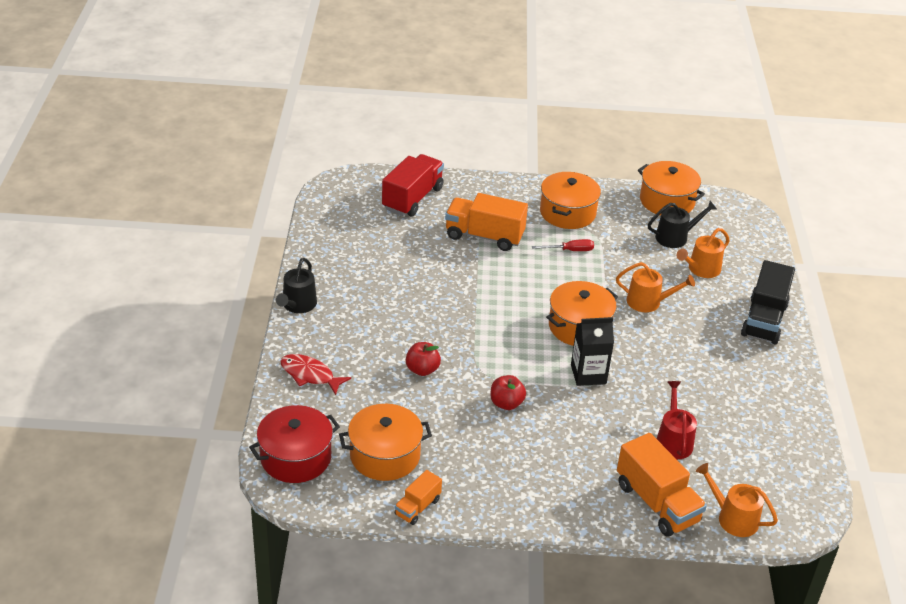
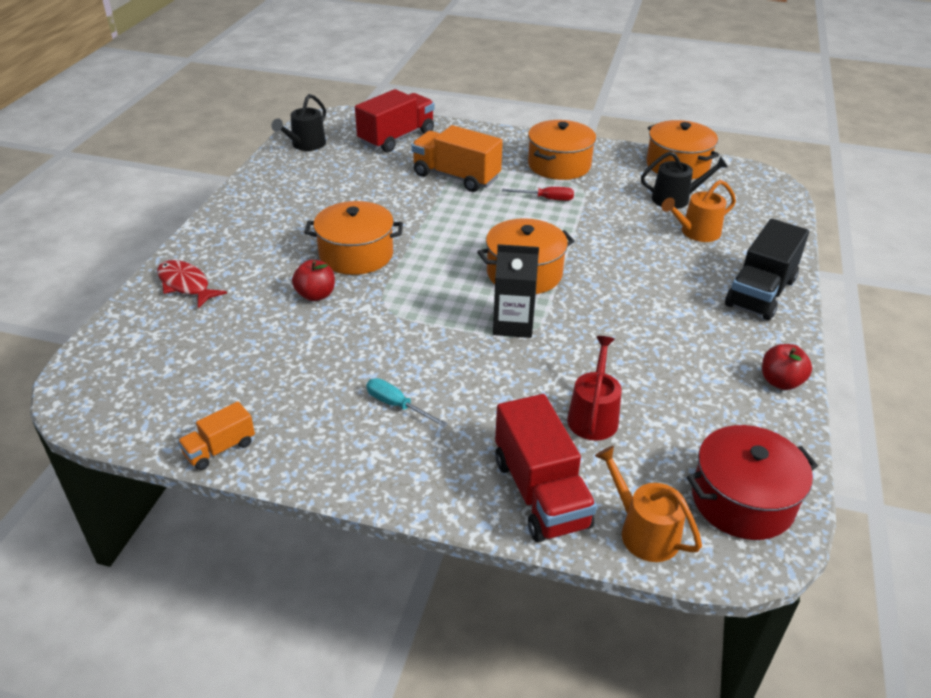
camera: 15 degrees right, 0 degrees up
red pot [249,405,340,483] -> red pot moved to [687,425,818,540]
black watering can [276,258,317,313] -> black watering can moved to [271,94,326,151]
orange pot [339,404,432,481] -> orange pot moved to [304,201,403,275]
red apple [490,375,526,410] -> red apple moved to [762,344,812,390]
orange watering can [616,262,695,312] -> none
orange truck [617,433,707,537] -> red truck [495,394,597,542]
none -> turquoise screwdriver [366,378,448,428]

